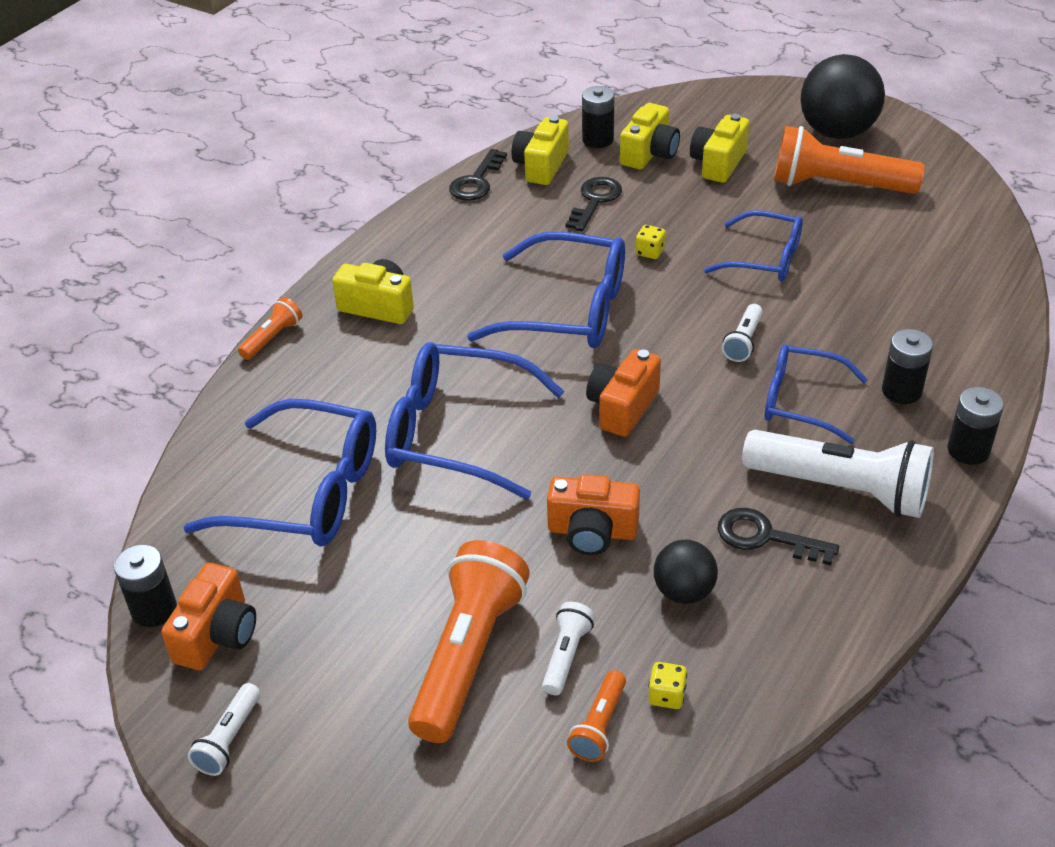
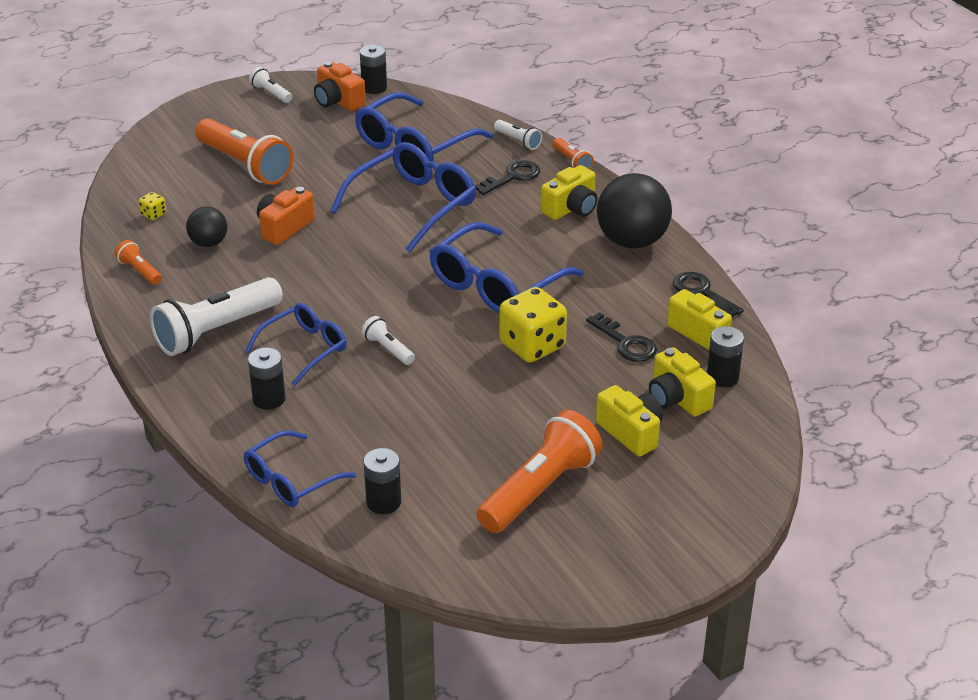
camera: 115 degrees right, 5 degrees down
white flashlight [542,602,595,695] -> white flashlight moved to [494,120,542,150]
orange flashlight [567,670,626,762] -> orange flashlight moved to [115,240,162,285]
orange camera [586,349,661,437] -> none
yellow dice [635,225,666,259] -> yellow dice [499,287,567,363], size x2.36
blue glasses [704,210,803,281] -> blue glasses moved to [244,430,356,507]
black key [718,508,839,565] -> black key moved to [475,160,540,195]
black ball [800,54,885,139] -> black ball moved to [597,173,672,249]
black battery [947,387,1004,465] -> black battery moved to [364,448,401,514]

